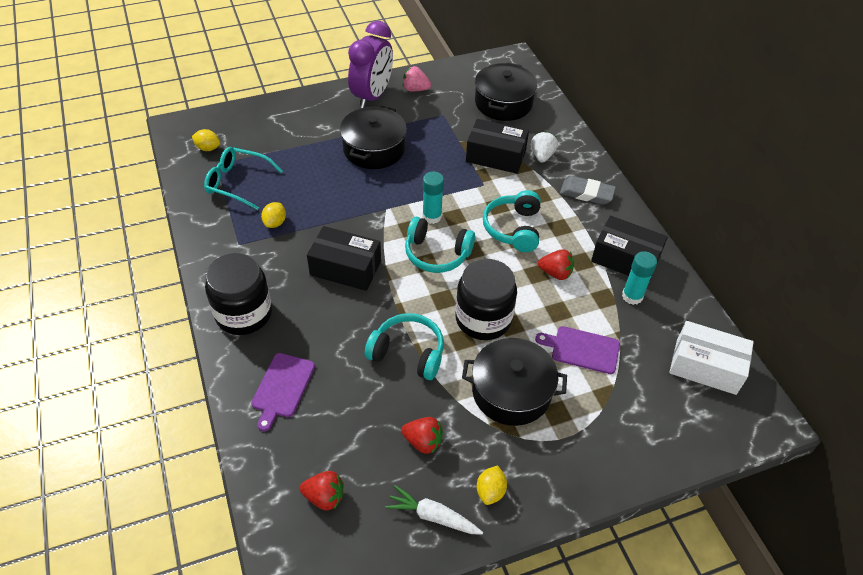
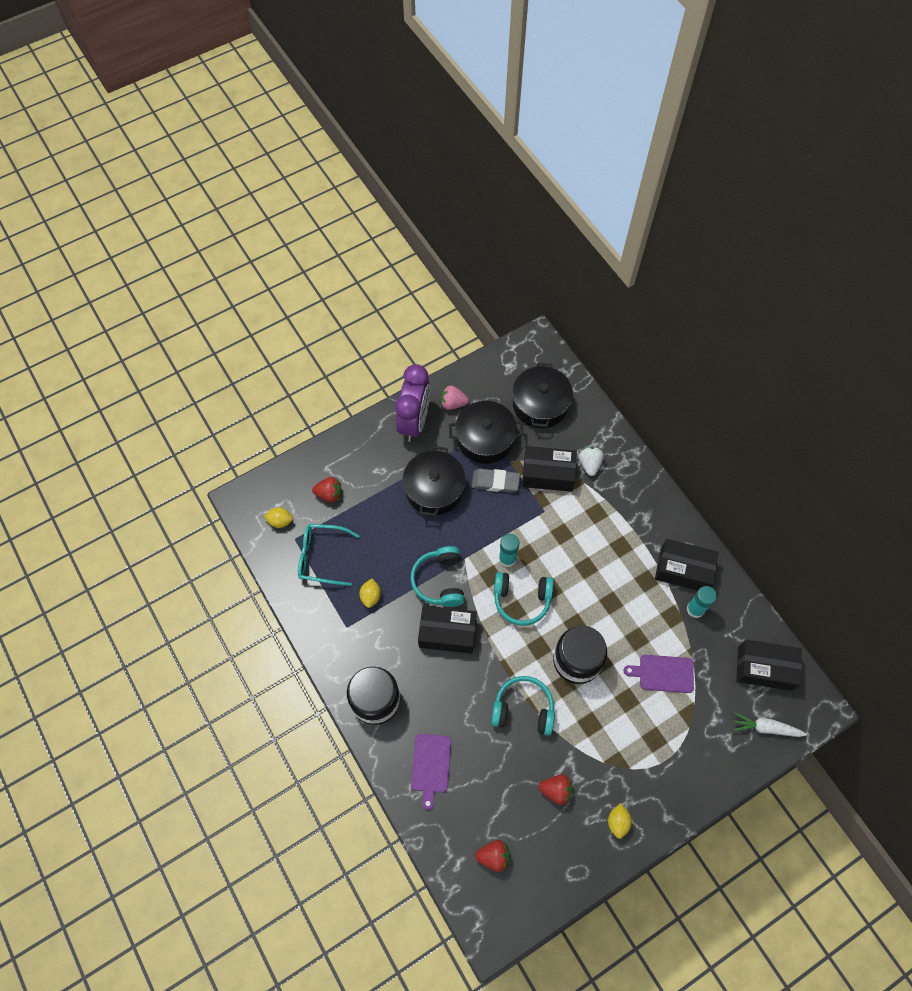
camera: 10 degrees left, 15 degrees up
white carrot [385,485,483,534] -> white carrot moved to [733,712,807,737]
black pot [462,338,567,426] -> black pot moved to [449,401,523,464]
turquoise headphones [483,190,541,252] -> turquoise headphones moved to [410,546,465,607]
red strawberry [538,249,574,280] -> red strawberry moved to [312,477,342,502]
grey eraser [560,176,616,205] -> grey eraser moved to [472,468,520,493]
white box [669,321,754,395] -> black box [737,640,802,691]

